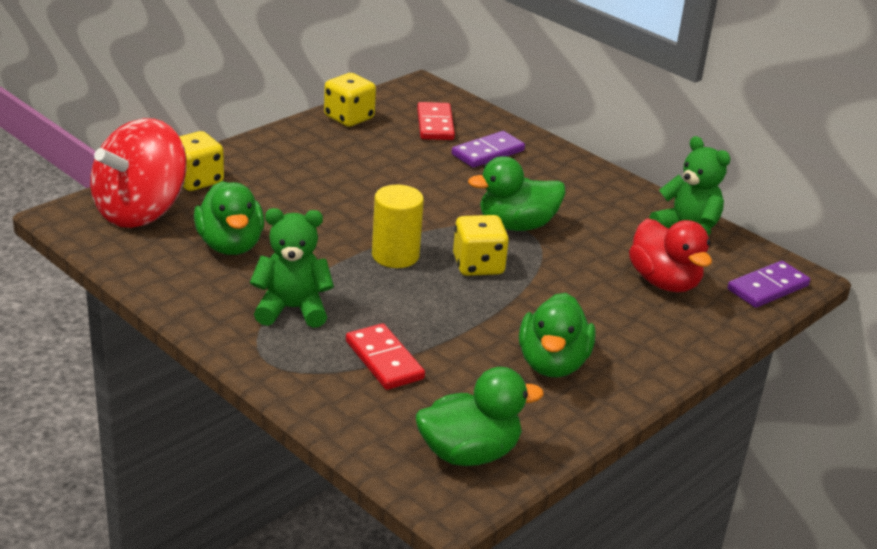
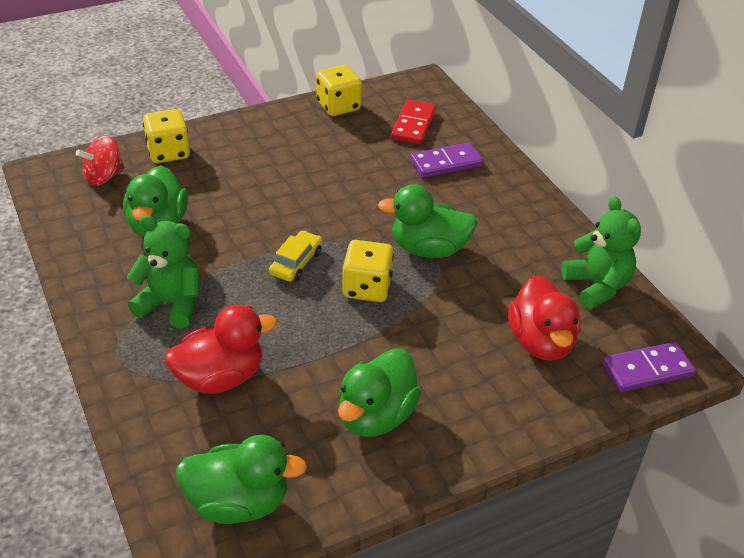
camera: 20 degrees right, 10 degrees up
red spinning top [90,118,187,228] -> red spinning top [76,135,125,186], size x0.52
red domino [346,323,425,390] -> red duck [165,305,277,394]
yellow cylinder [372,185,424,268] -> yellow car [269,231,322,282]

